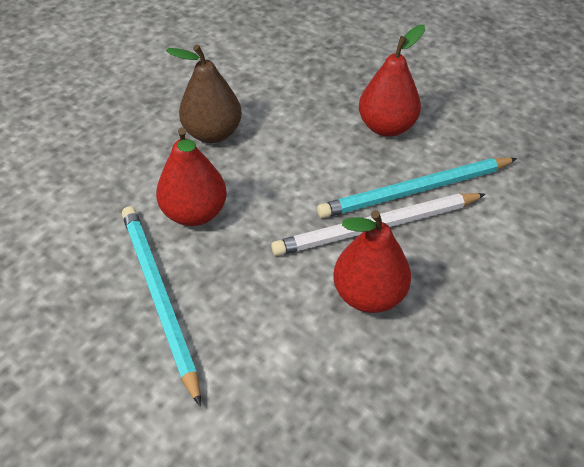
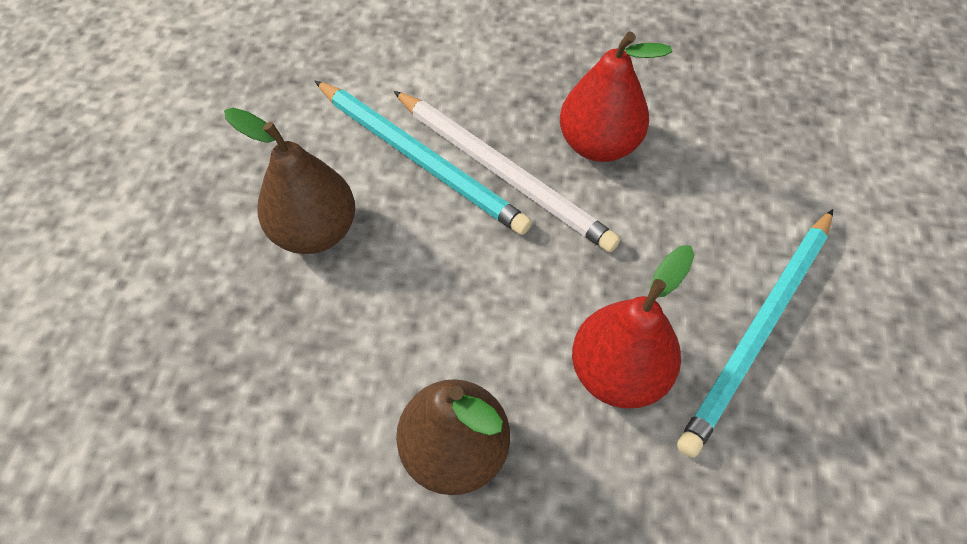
camera: 120 degrees left, 10 degrees up
red pear [359,25,425,137] -> brown pear [224,108,355,254]

